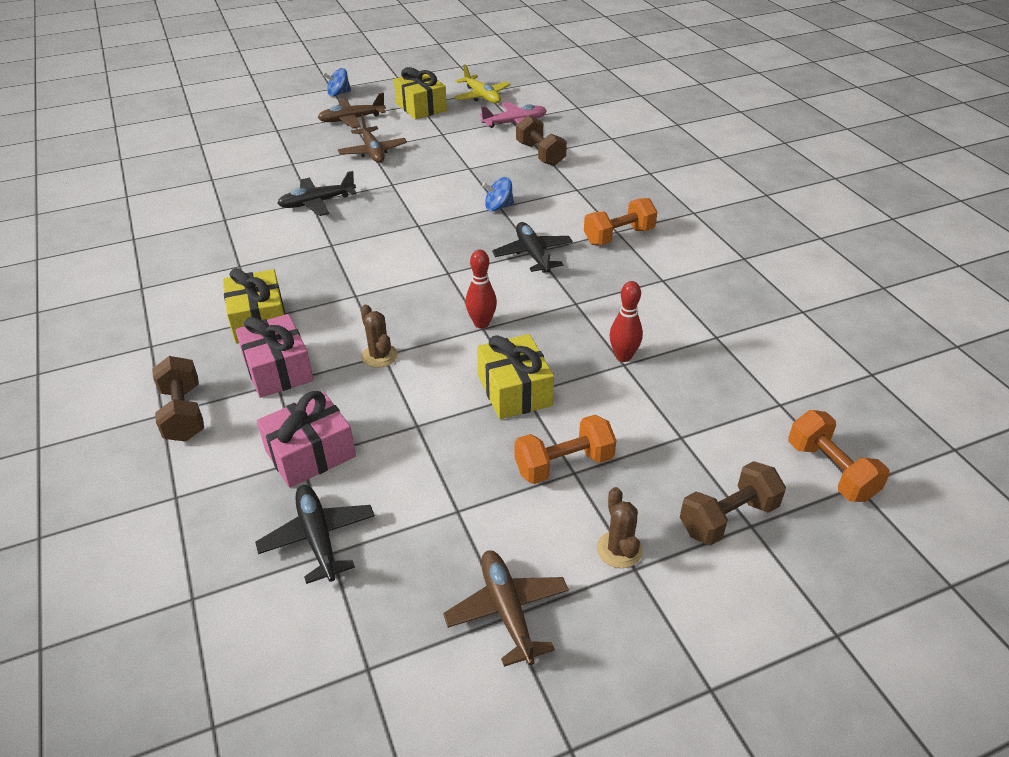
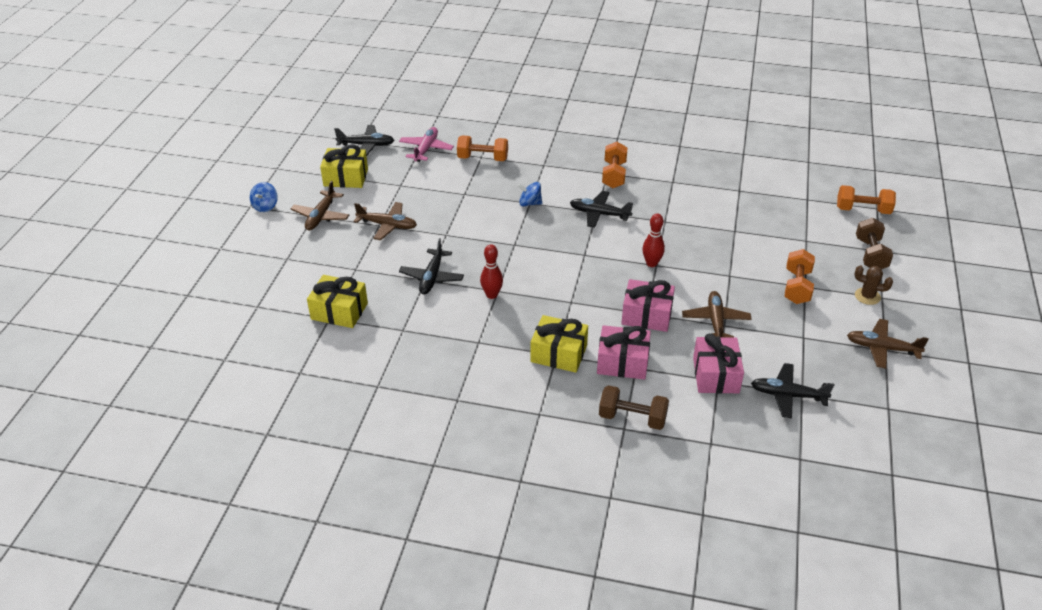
camera: 55 degrees left, 0 degrees up
brown cactus [361,304,398,368] -> pink gift [621,279,675,332]
yellow plane [454,64,511,104] -> black plane [334,125,394,156]
yellow gift [477,334,554,419] -> yellow gift moved to [307,275,368,328]
blue spinning top [482,177,514,211] -> blue spinning top turned 75 degrees clockwise [518,182,542,207]
brown dumbbell [516,115,567,166] -> orange dumbbell [457,135,508,161]
red bowling pin [609,281,643,362] -> red bowling pin moved to [480,244,503,299]
none -> brown plane [682,291,752,338]

